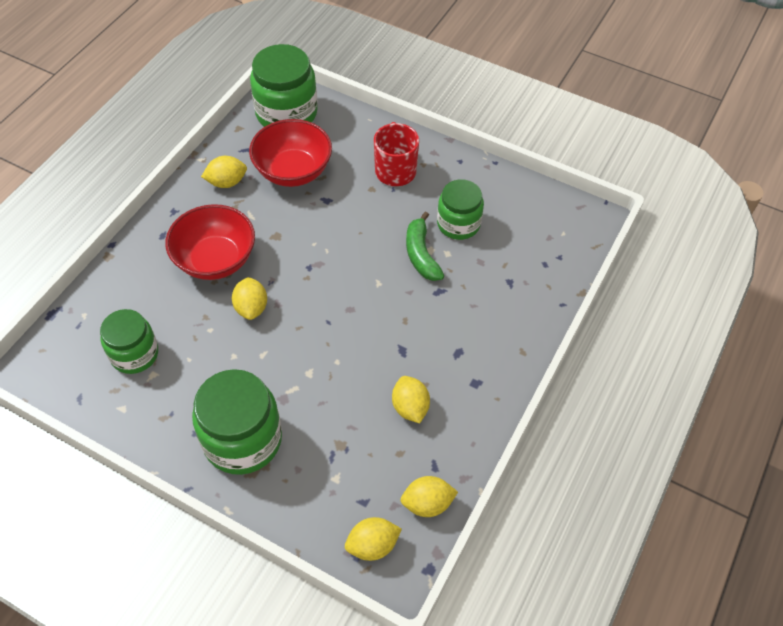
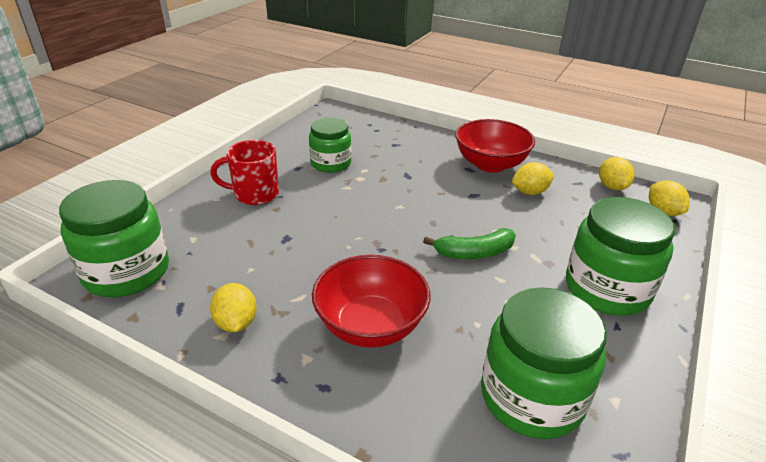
camera: 90 degrees left, 20 degrees down
green jar [100,309,158,374] -> green jar [481,287,607,439], size x1.54
yellow lemon [232,277,267,320] -> none
red bowl [249,119,332,187] -> red bowl moved to [455,119,535,173]
green banana [406,212,444,281] -> green banana moved to [423,228,516,259]

